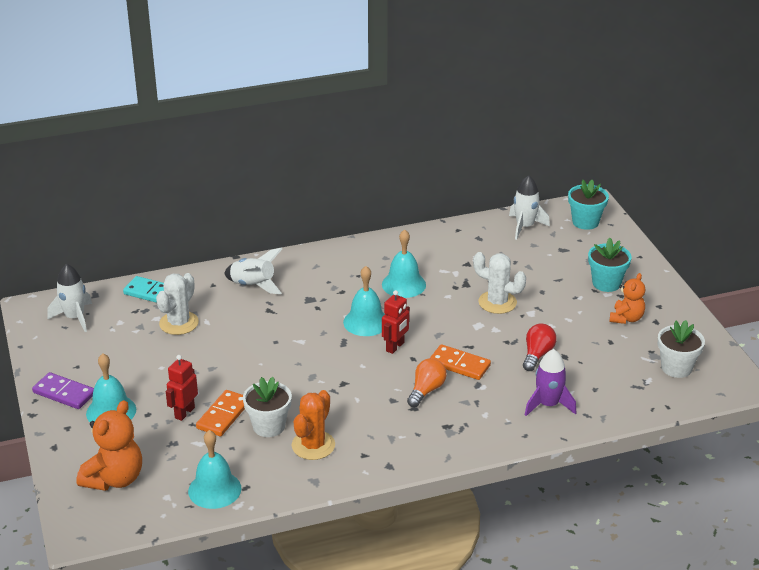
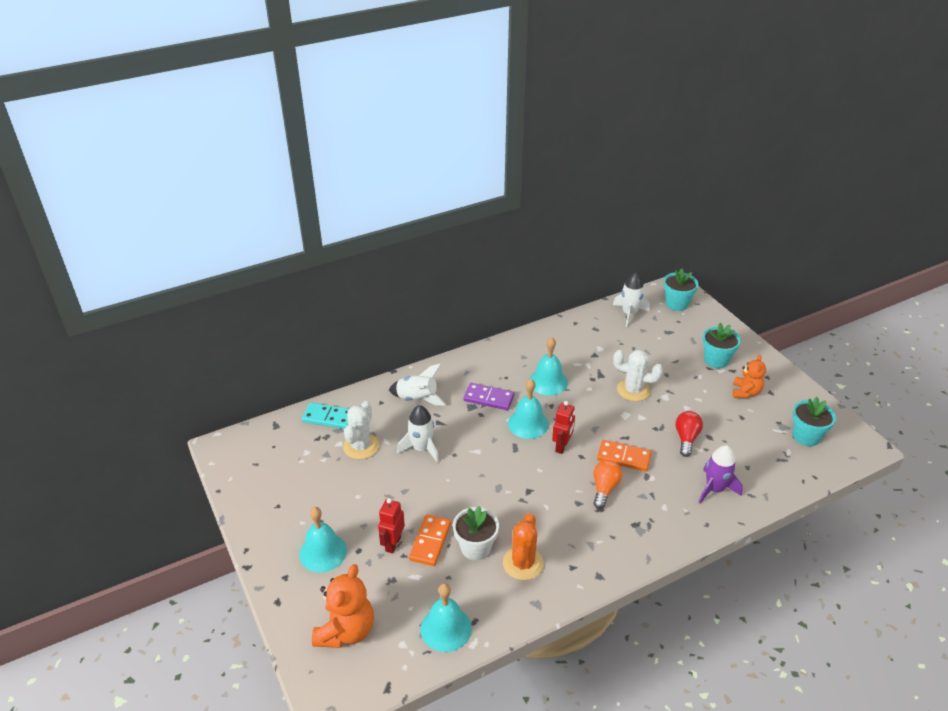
camera: 10 degrees left, 5 degrees up
purple domino [32,372,94,409] -> purple domino moved to [464,383,514,410]
white rocket [48,264,92,332] -> white rocket moved to [397,405,439,463]
white flower pot [658,320,705,378] -> turquoise flower pot [792,397,836,446]

